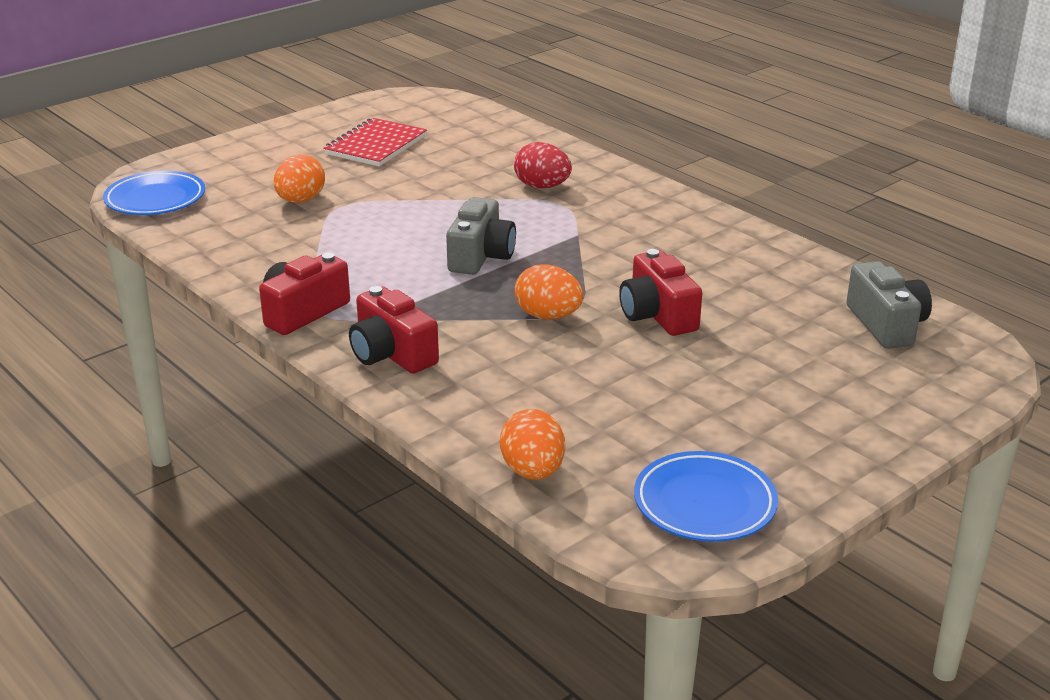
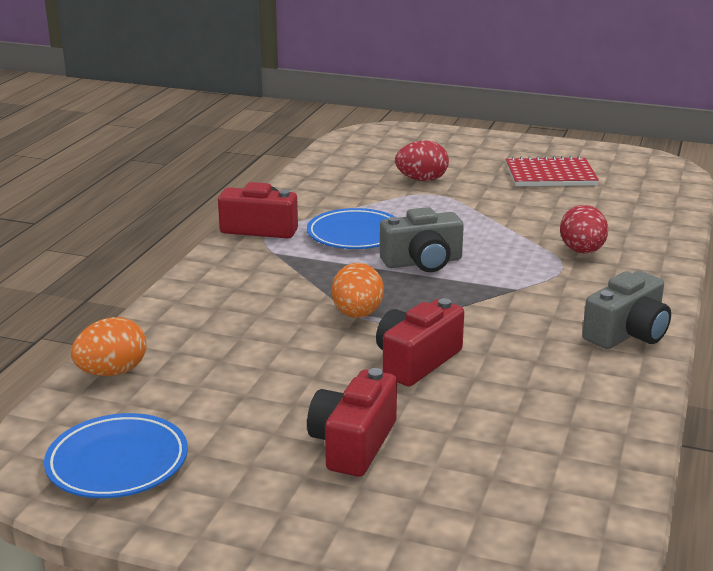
camera: 60 degrees right, 5 degrees down
blue plate [103,171,205,215] -> blue plate moved to [307,208,395,249]
orange egg [274,154,325,203] -> red egg [395,140,449,181]
red camera [349,286,439,373] -> red camera moved to [307,368,397,477]
grey camera [846,261,932,349] -> grey camera moved to [582,271,671,349]

